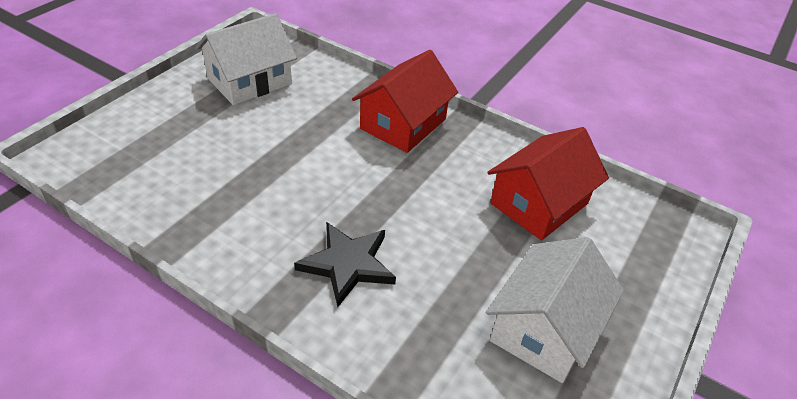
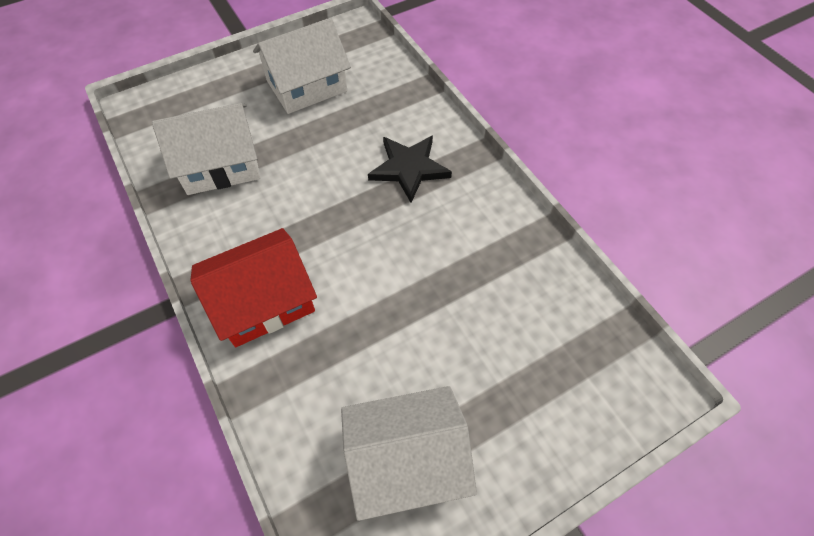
camera: 150 degrees left, 15 degrees up
red house [487,127,609,240] -> white house [152,103,260,195]

